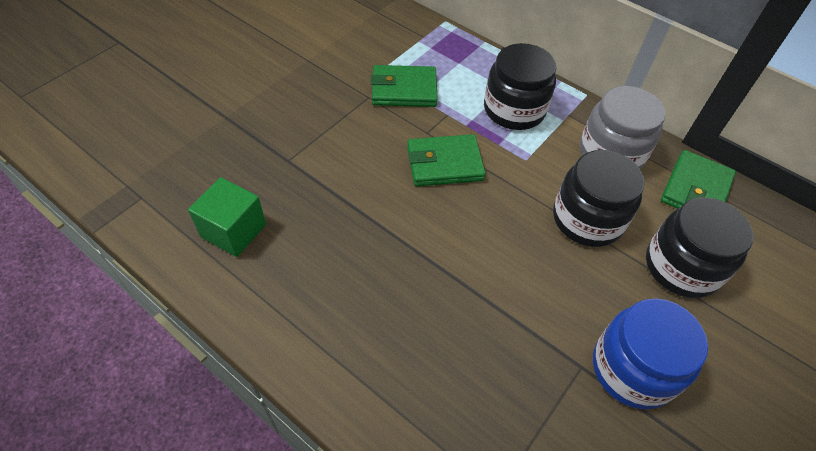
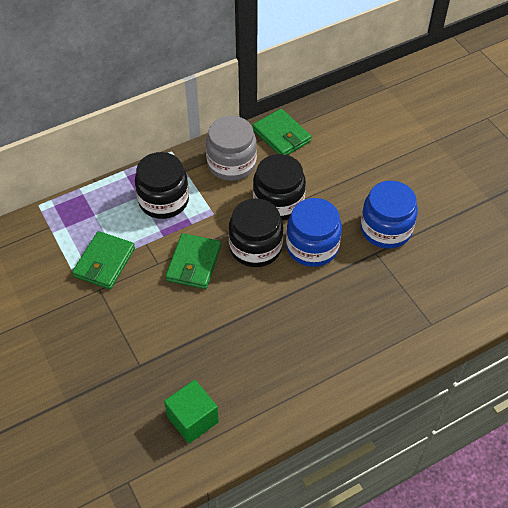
camera: 65 degrees left, 0 degrees up
black jar [646,197,754,298] -> black jar moved to [229,199,283,267]
none -> blue jar [286,198,342,267]

